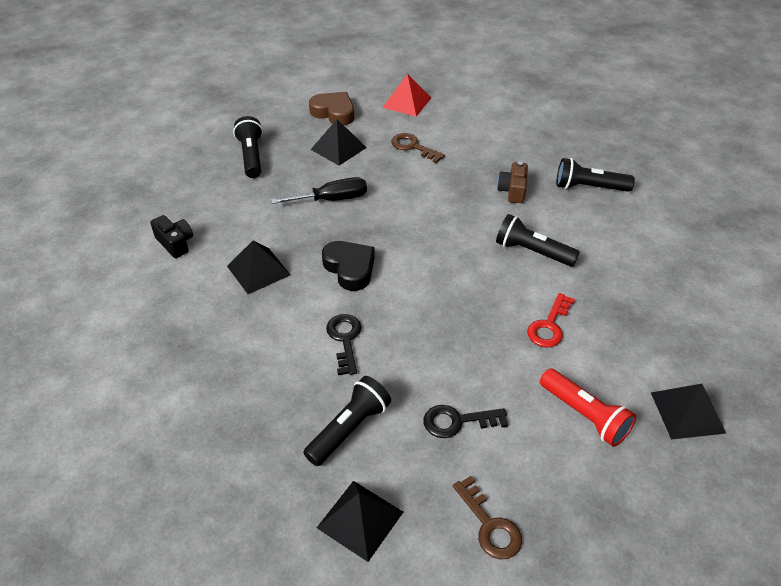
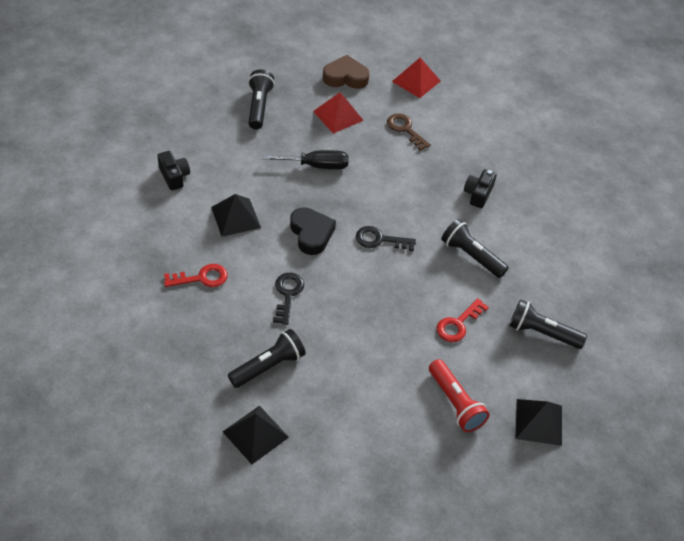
camera: 10 degrees right, 5 degrees up
brown heart [309,92,354,126] -> brown heart turned 45 degrees counterclockwise [323,55,370,89]
black pyramid [310,119,367,166] -> red pyramid [313,92,364,133]
black key [423,405,508,438] -> black key moved to [356,226,416,251]
brown key [453,476,522,559] -> none
brown camera [497,161,528,203] -> black camera [464,169,497,208]
black flashlight [556,158,635,192] -> black flashlight moved to [509,300,587,349]
none -> red key [164,264,228,287]

